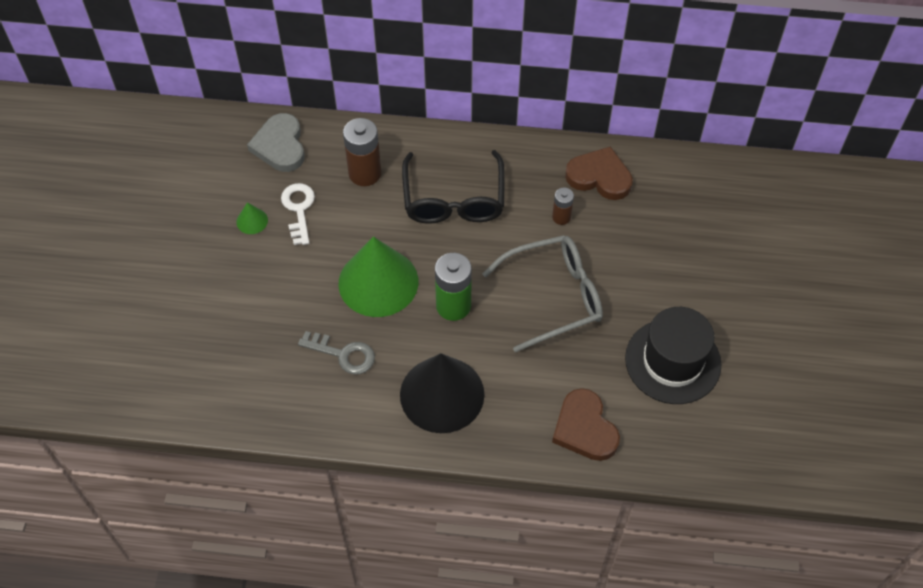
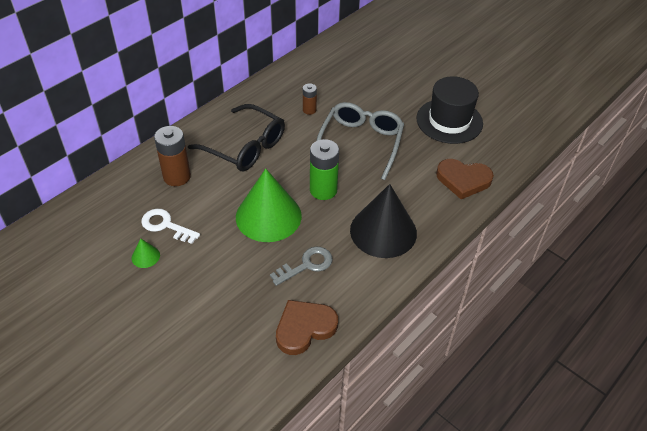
camera: 55 degrees left, 10 degrees down
grey heart [247,113,305,172] -> none
brown heart [565,146,633,200] -> brown heart moved to [276,300,338,355]

